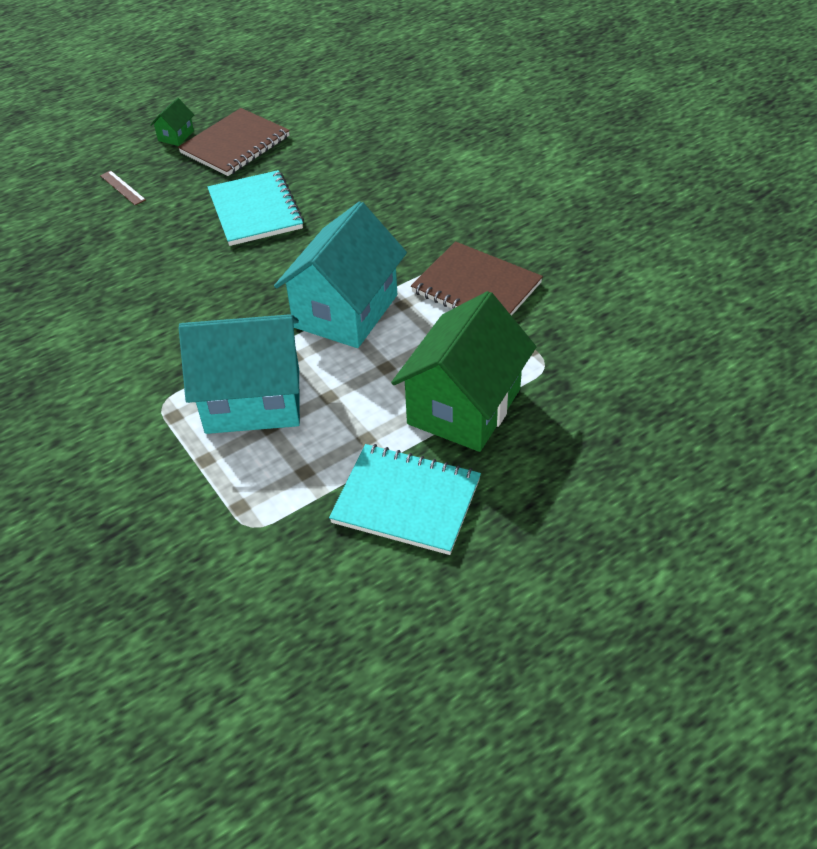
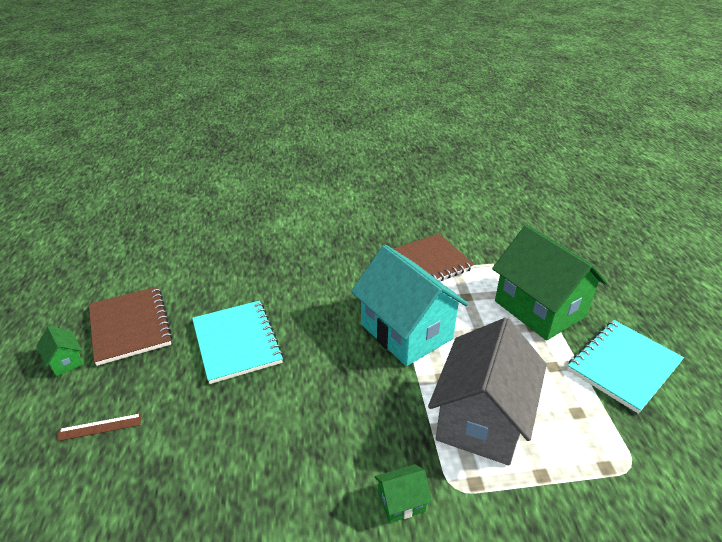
camera: 65 degrees left, 10 degrees down
turquoise house [179,314,300,434] -> grey house [428,318,547,465]
turquoise notebook [208,170,304,246] -> turquoise notebook turned 60 degrees clockwise [192,301,284,384]
none -> green house [375,464,432,523]

